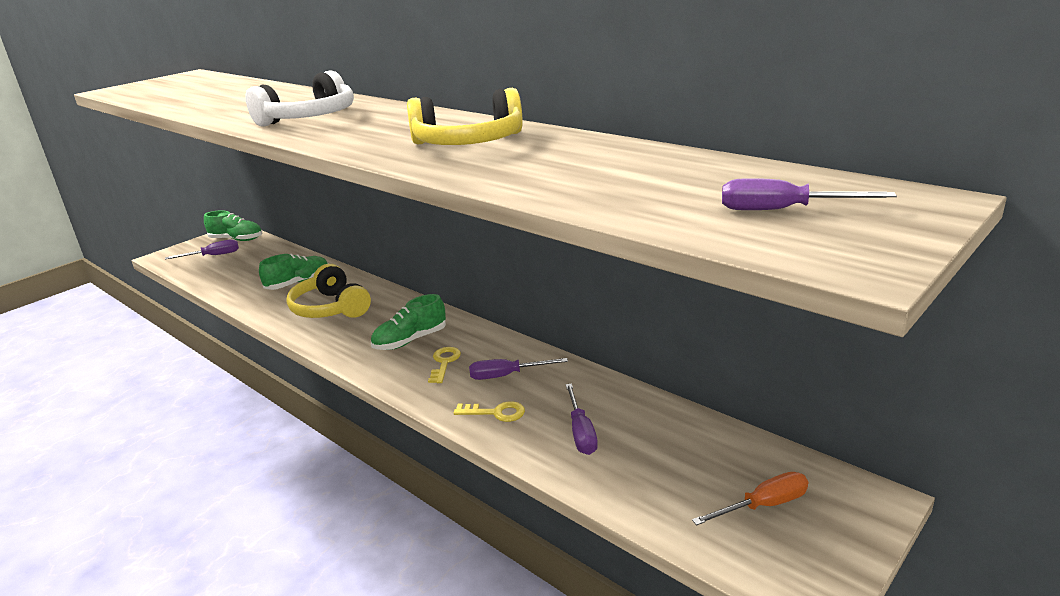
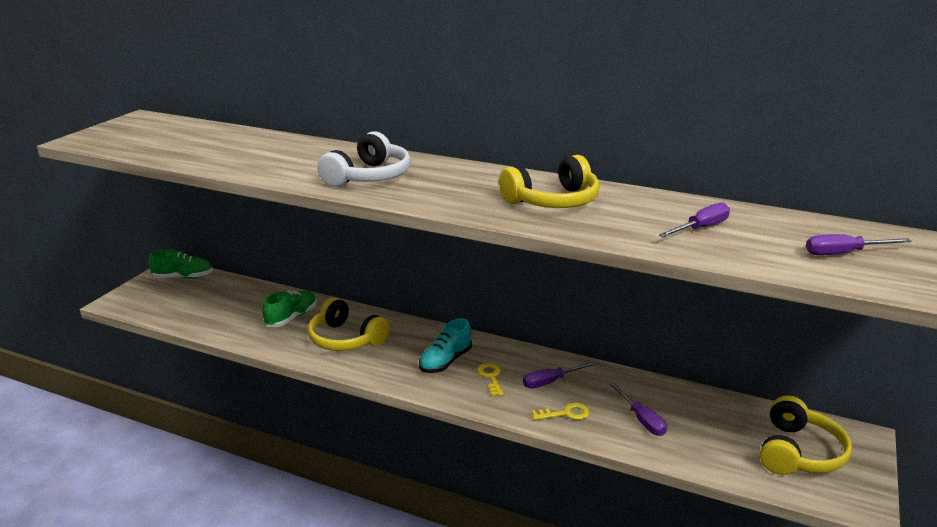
camera: 20 degrees left, 0 degrees up
purple screwdriver [165,239,239,259] -> purple screwdriver moved to [659,202,730,237]
green shoe [371,294,446,350] -> turquoise shoe [419,319,472,373]
orange screwdriver [692,472,808,525] -> yellow headphones [760,395,852,475]

